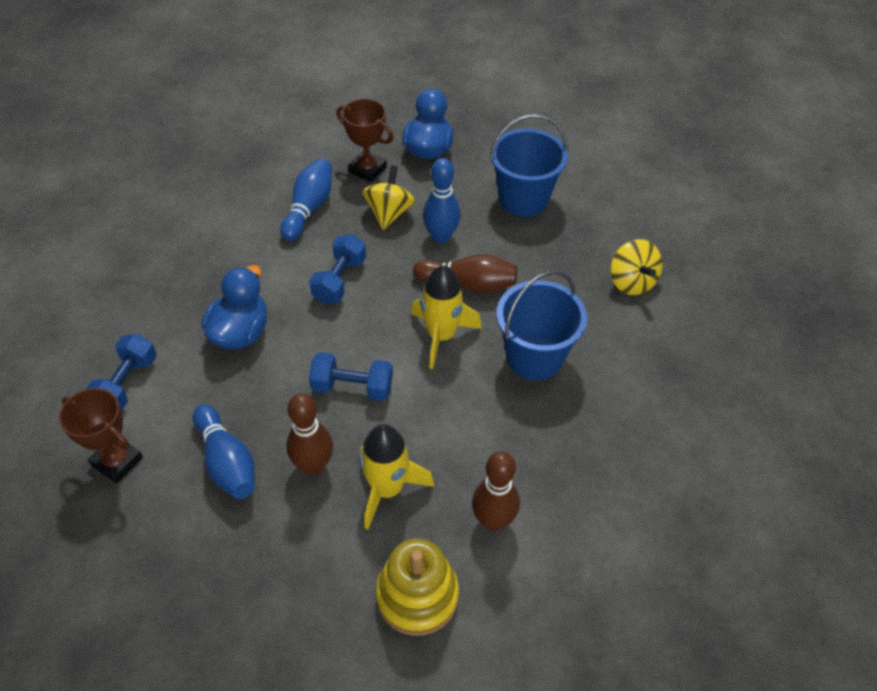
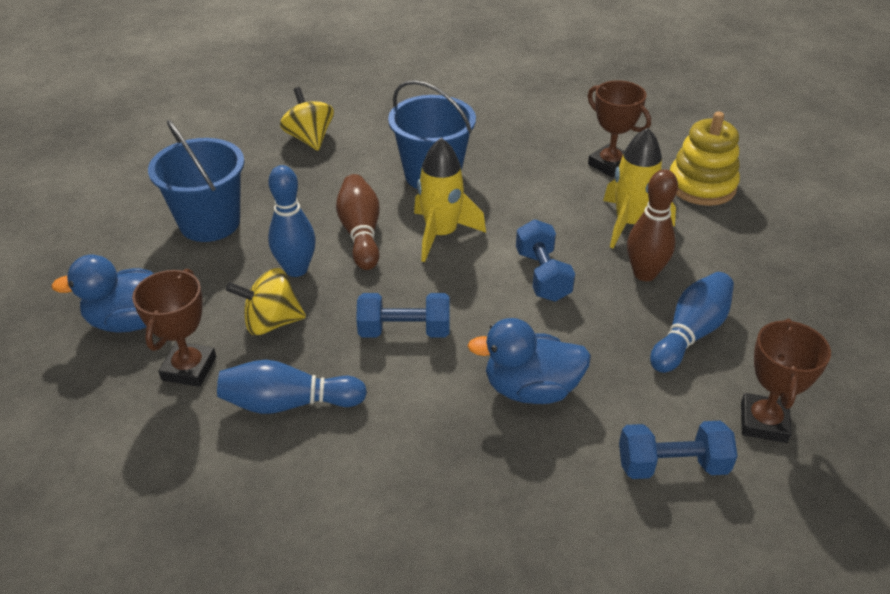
camera: 110 degrees left, 10 degrees down
brown bowling pin [472,451,520,531] -> brown trophy [588,80,651,177]
yellow spinning top [611,239,663,295] -> yellow spinning top turned 75 degrees counterclockwise [280,87,334,151]

